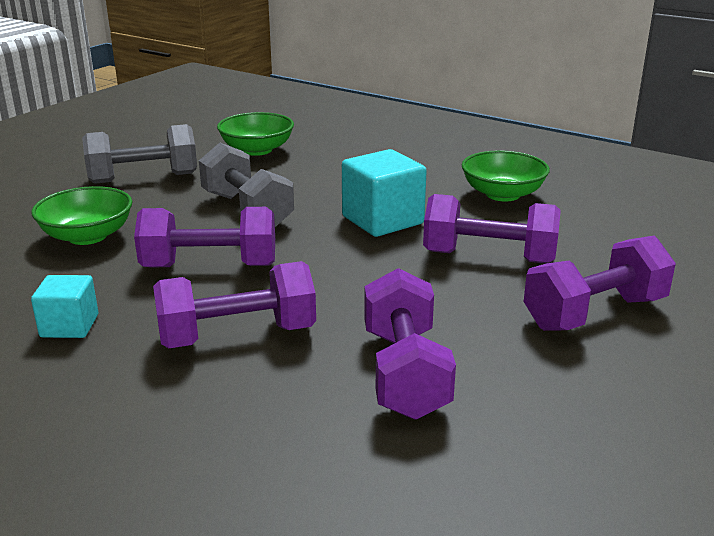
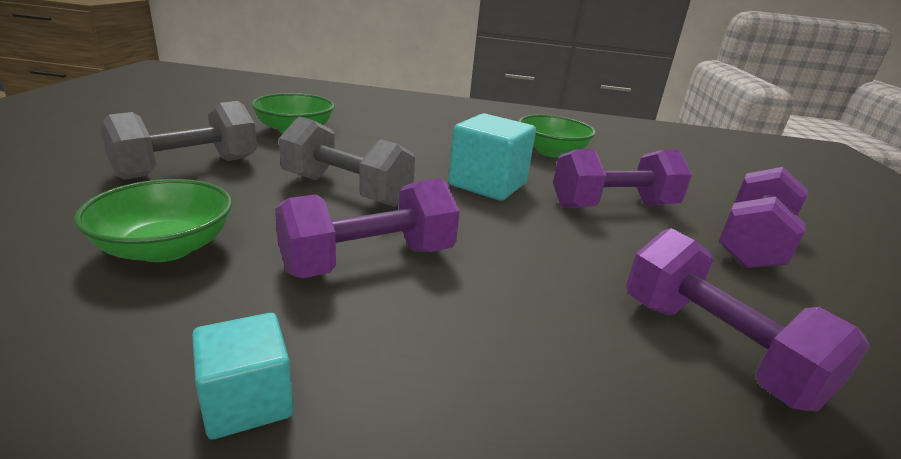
camera: 30 degrees left, 0 degrees up
purple dumbbell [153,261,316,348] -> none

